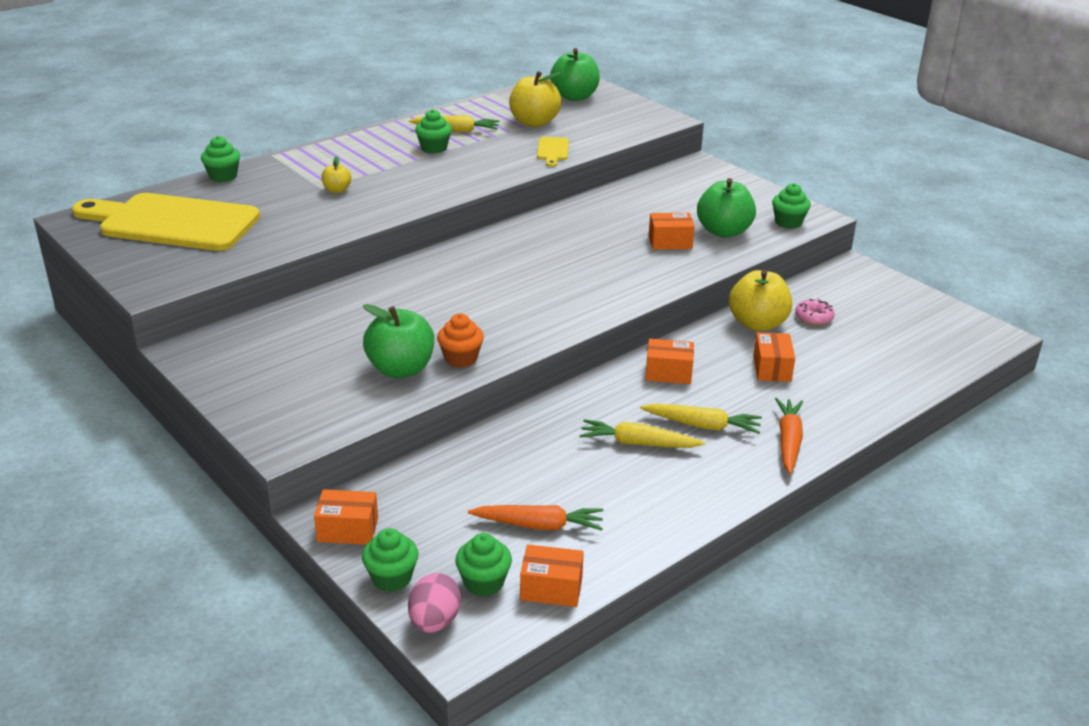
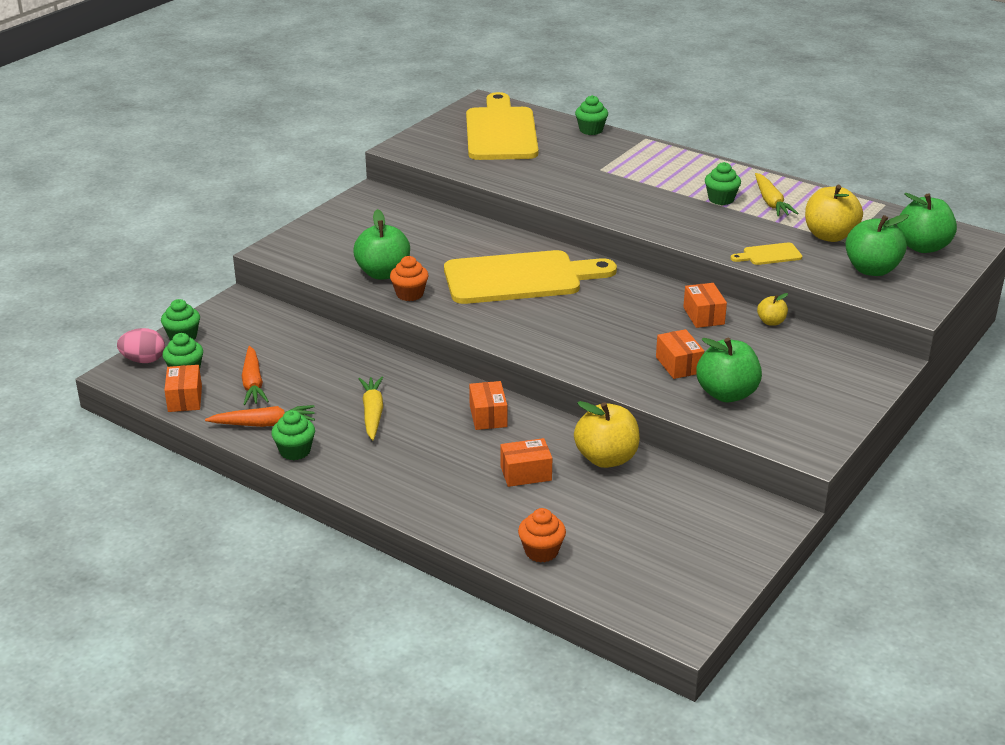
camera: 75 degrees right, 0 degrees up
orange box [314,489,378,545] -> orange box moved to [683,283,727,328]
yellow apple [321,156,351,193] -> yellow apple moved to [757,293,788,326]
yellow carrot [640,404,762,434] -> none
green cupcake [772,183,811,229] -> green cupcake moved to [271,410,315,460]
orange carrot [775,398,803,474] -> orange carrot moved to [205,405,315,427]
pink donut [795,299,835,325] -> none
none -> yellow cutting board [444,250,617,304]
none -> orange cupcake [518,508,566,563]
none -> green apple [845,214,909,276]

